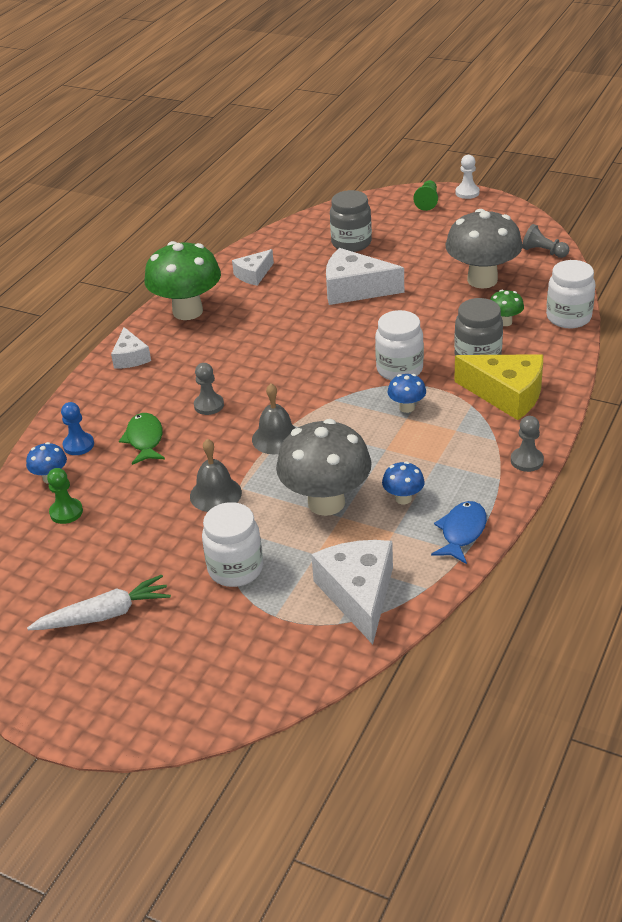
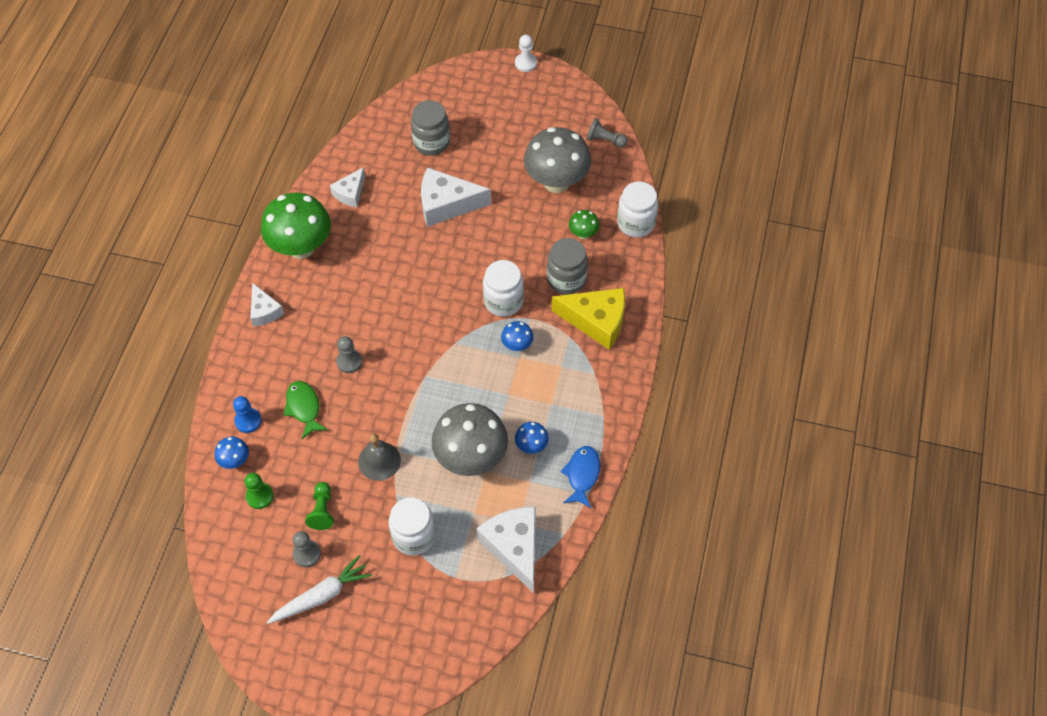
camera: 15 degrees left, 20 degrees up
grey bell [252,384,296,454] -> none
green pawn [413,180,438,211] -> green pawn moved to [305,482,334,530]
grey pawn [511,416,544,472] -> grey pawn moved to [292,531,321,567]

